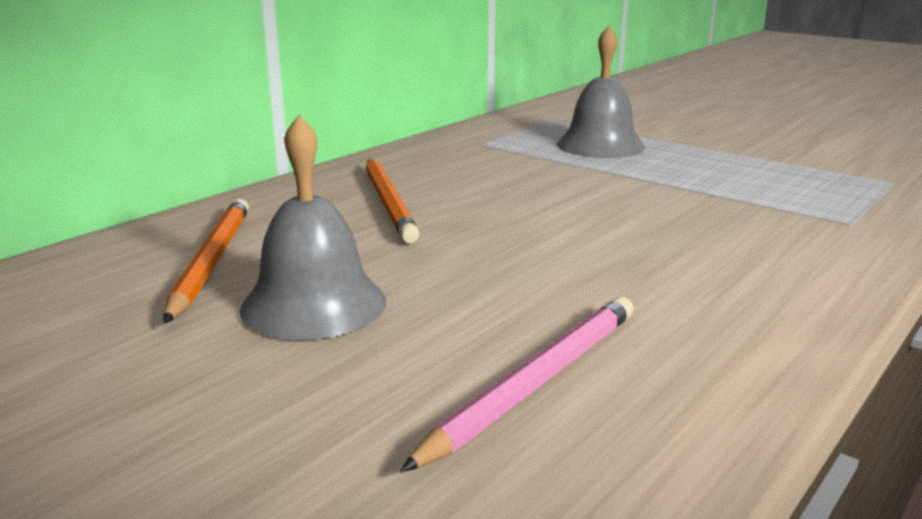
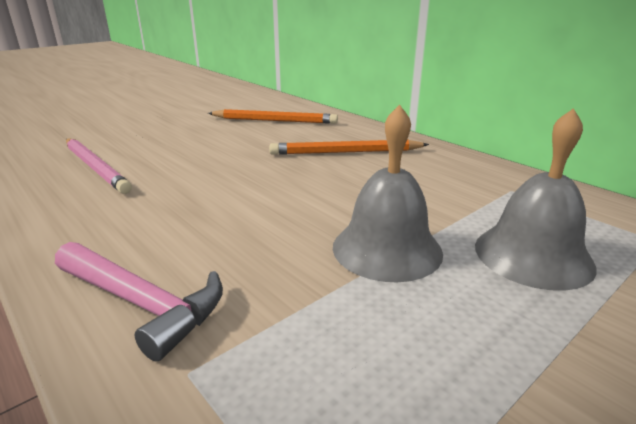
camera: 100 degrees right, 5 degrees up
grey bell [239,115,386,340] -> grey bell moved to [333,105,443,282]
none -> pink hammer [55,242,223,362]

